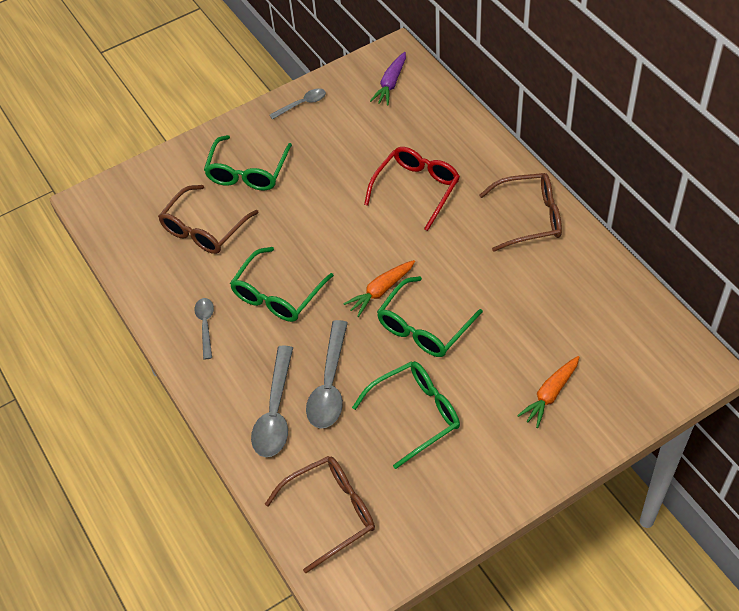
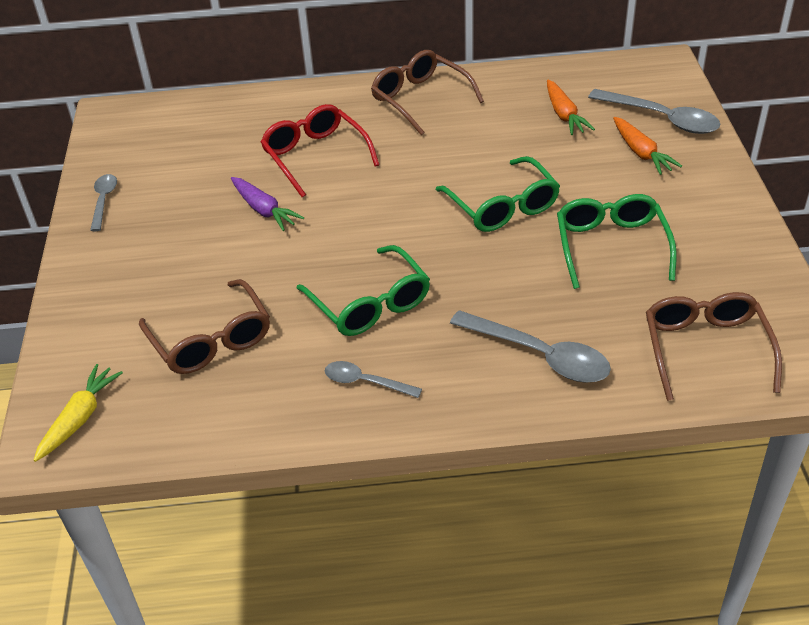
camera: 65 degrees left, 10 degrees down
green glasses [204,135,292,190] -> none
grey spoon [306,320,348,429] -> grey spoon moved to [588,89,720,134]
orange carrot [343,260,415,317] -> orange carrot moved to [547,80,595,135]
purple carrot [370,52,406,106] -> purple carrot moved to [231,177,304,231]
brown glasses [479,173,562,252] -> brown glasses turned 60 degrees counterclockwise [371,50,484,135]
none -> yellow carrot [33,364,123,462]

